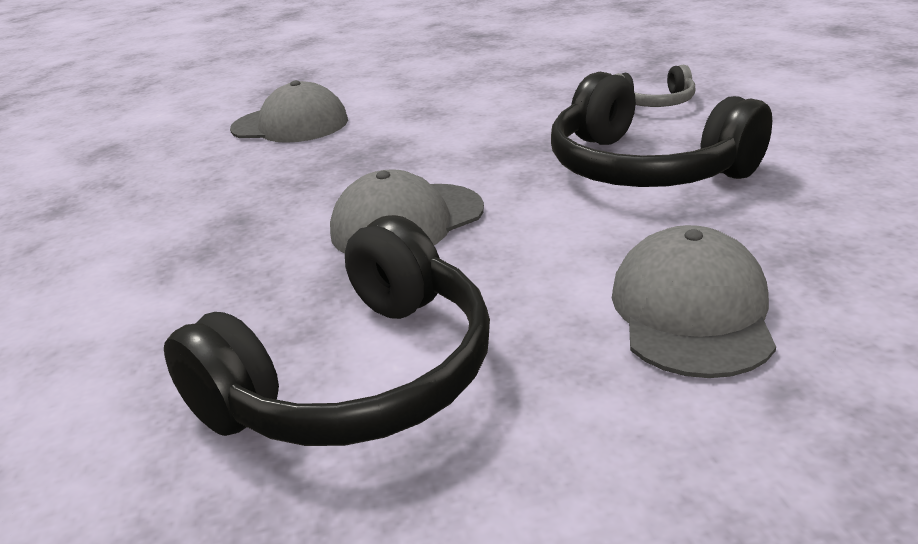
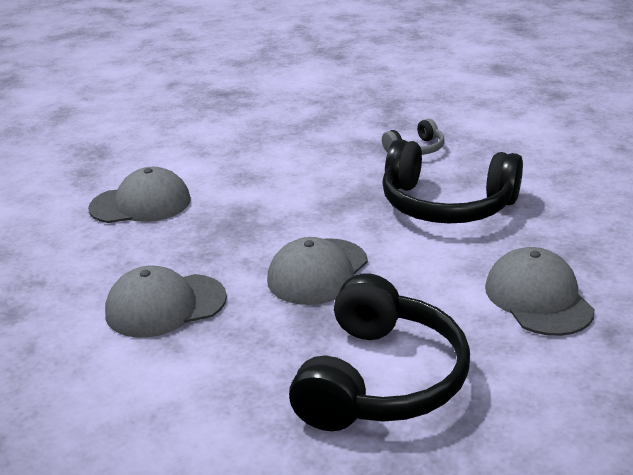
camera: 25 degrees left, 0 degrees up
none -> grey cap [105,266,227,338]

